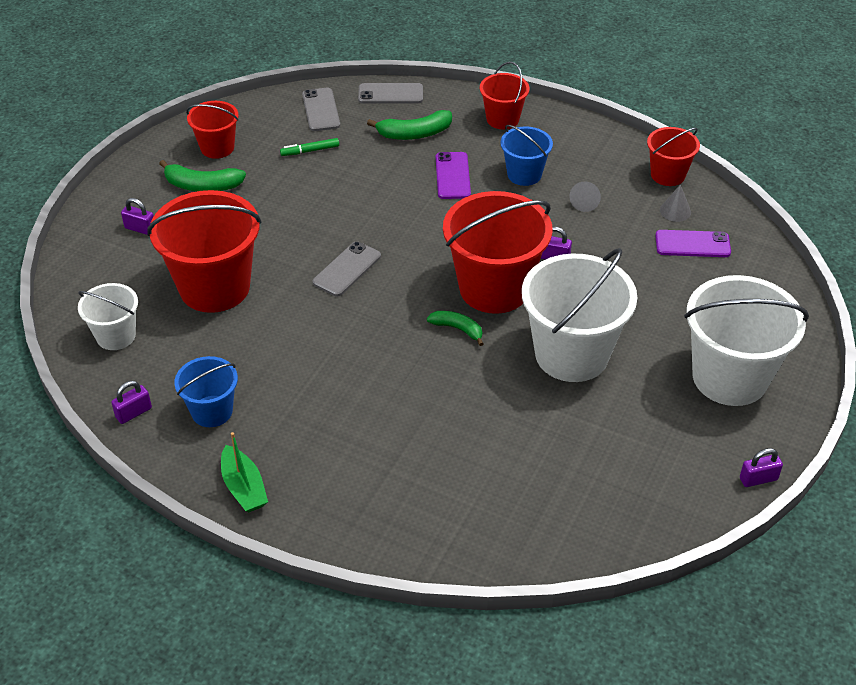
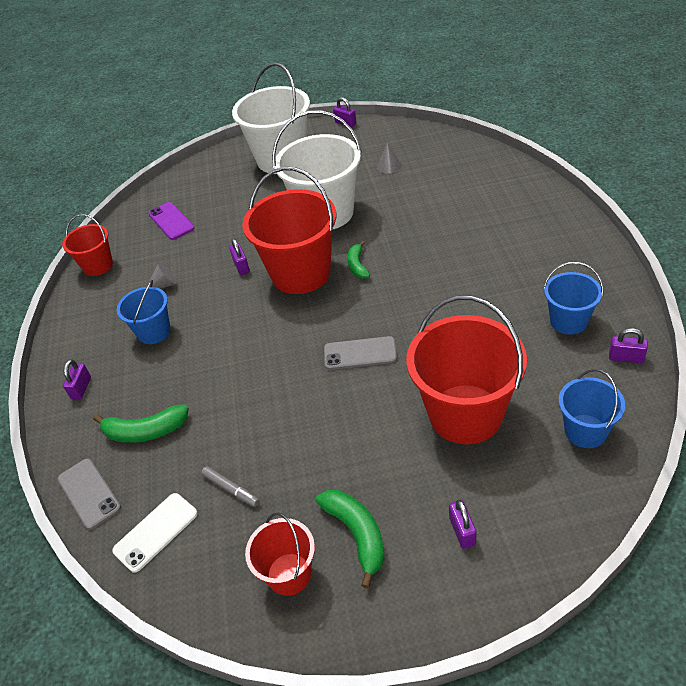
camera: 120 degrees left, 0 degrees up
white bucket [78,283,138,350] -> blue bucket [558,369,625,448]
green boat [221,432,268,513] -> none
green marker [280,138,339,156] -> grey marker [201,466,260,507]
grey phone [302,88,340,131] -> white phone [112,493,198,573]
green banana [367,110,452,140] -> green banana turned 135 degrees clockwise [93,404,189,443]
purple phone [436,152,471,199] -> none
red bucket [480,62,529,130] -> purple padlock [63,359,91,400]
grey cone [660,184,691,222] -> grey cone moved to [377,142,402,174]

